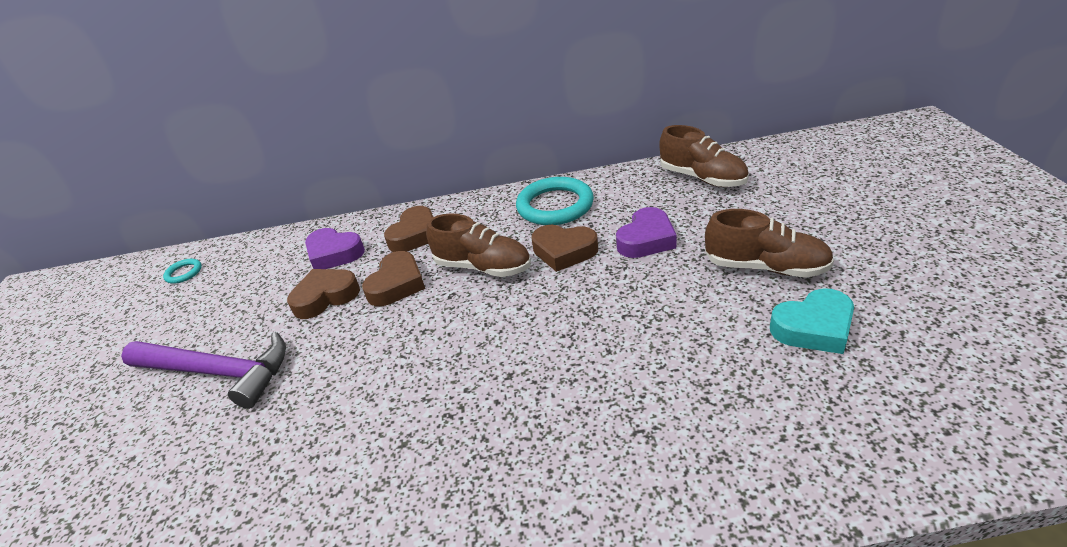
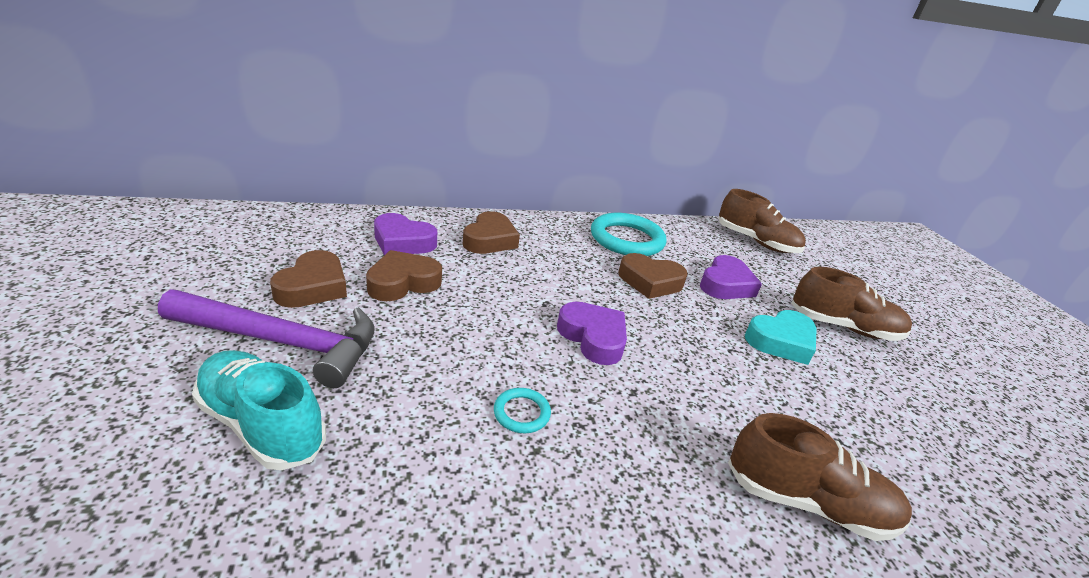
camera: 15 degrees left, 5 degrees down
turquoise ring [163,259,202,284] -> turquoise ring moved to [494,388,551,433]
brown heart [362,251,425,306] -> brown heart moved to [270,250,347,308]
brown shoe [426,214,531,277] -> brown shoe moved to [728,413,912,541]
turquoise heart [770,288,854,354] -> turquoise heart moved to [745,310,817,365]
none -> turquoise shoe [192,350,326,470]
none -> purple heart [557,301,627,365]

